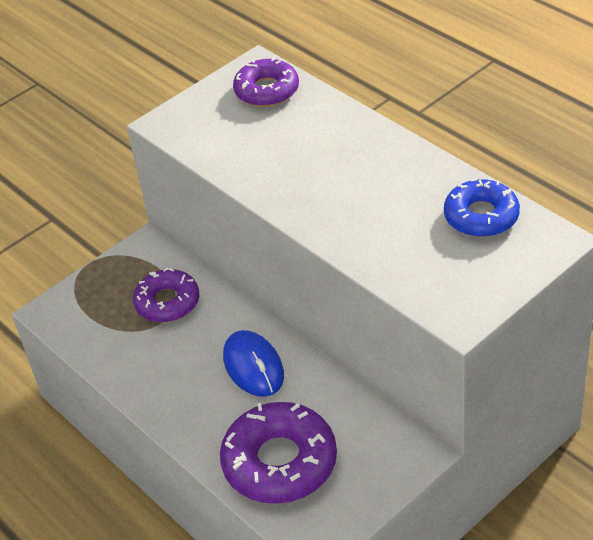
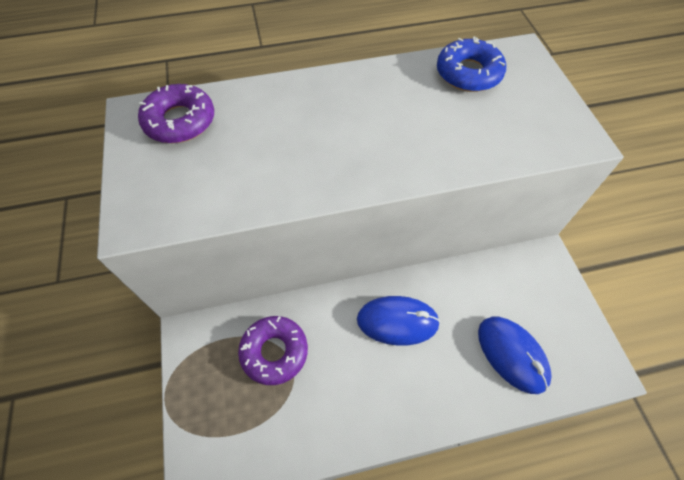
camera: 65 degrees left, 15 degrees up
purple donut [220,402,337,504] -> blue mouse [478,317,552,394]

